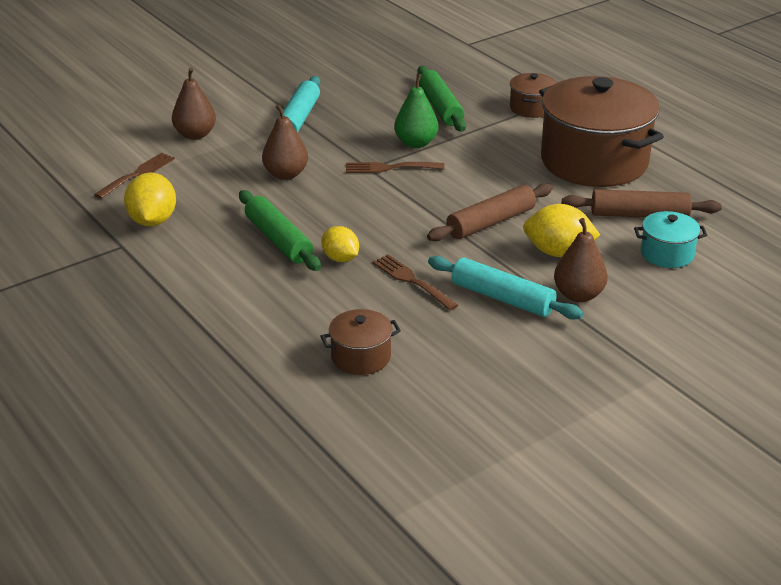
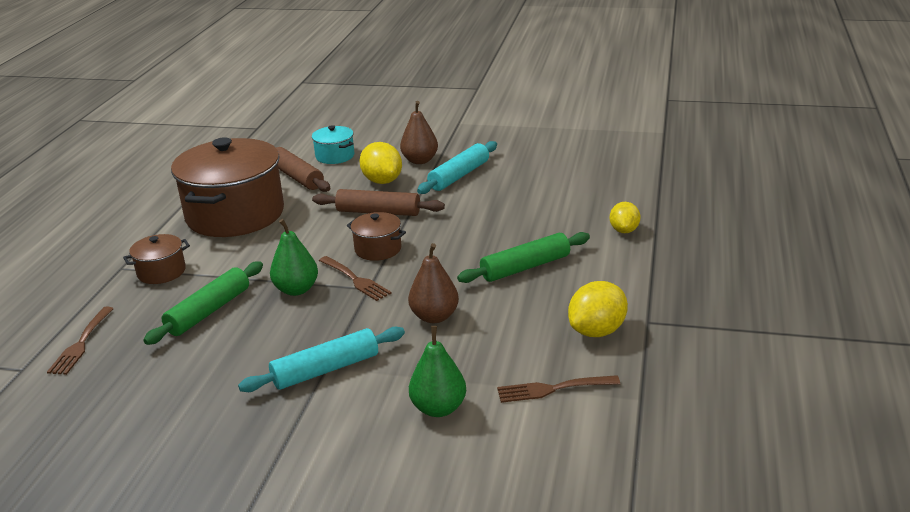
camera: 130 degrees left, 5 degrees down
brown pear [172,68,216,140] -> green pear [409,326,466,417]
green rolling pin [239,190,321,271] -> green rolling pin turned 45 degrees clockwise [457,232,590,283]
brown pot [320,309,401,375] -> brown pot moved to [347,212,406,261]
yellow lemon [321,226,359,262] -> yellow lemon moved to [610,202,641,233]
brown fork [372,254,458,310] -> brown fork moved to [47,307,114,375]
turquoise rolling pin [428,256,583,320] -> turquoise rolling pin turned 45 degrees clockwise [417,141,497,194]

